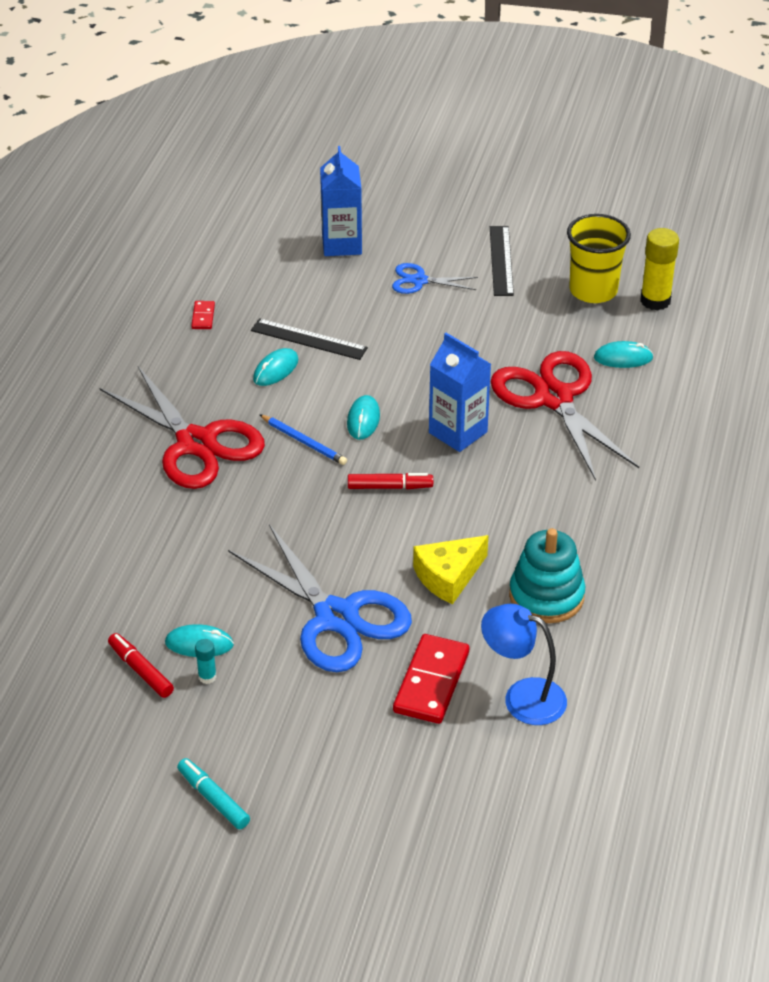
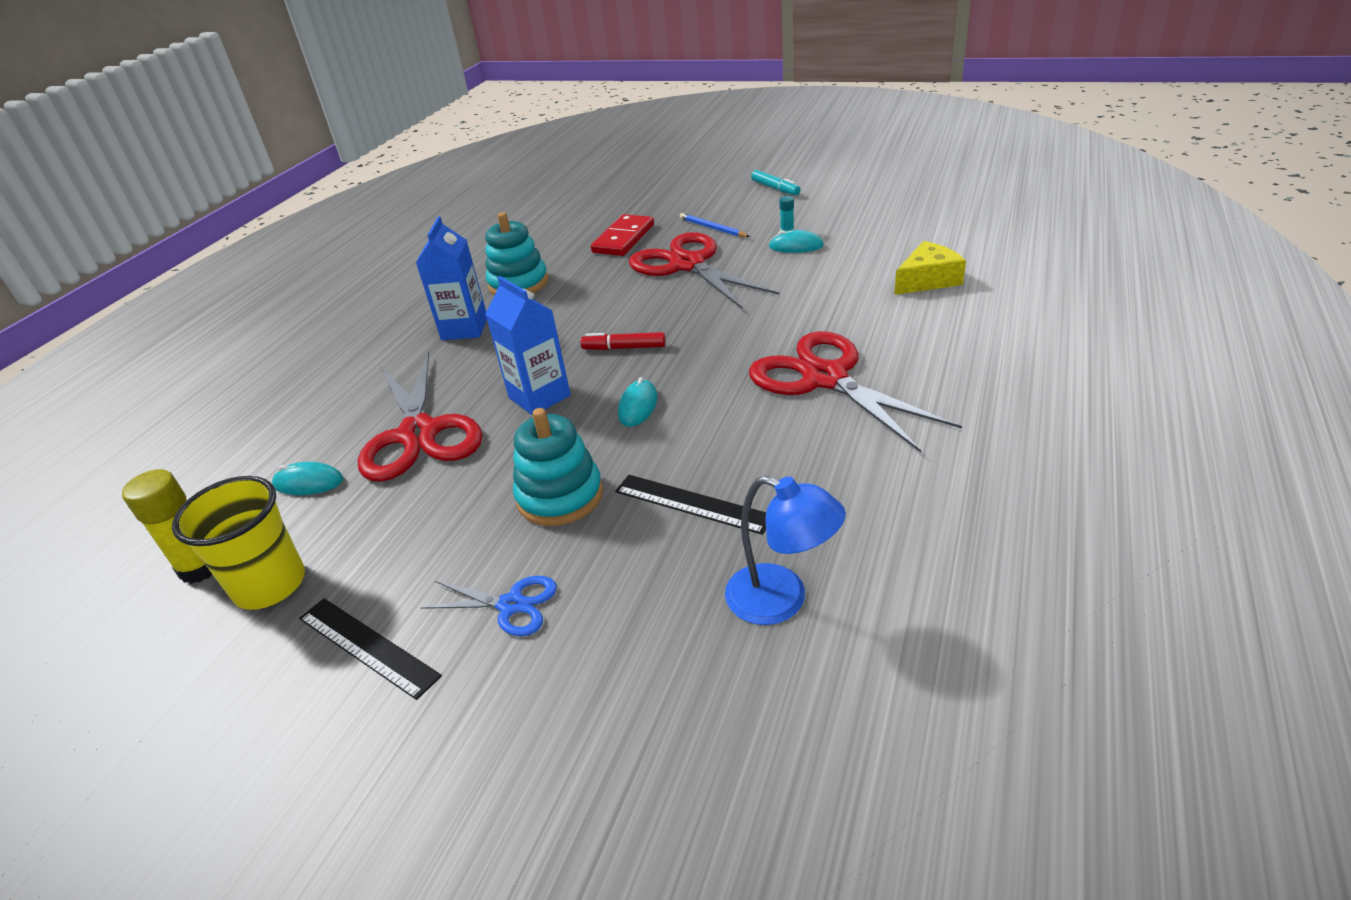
camera: 170 degrees left, 5 degrees down
red marker [108,633,174,698] -> none
red domino [191,301,215,329] -> none
blue scissors [228,524,412,672] -> red scissors [629,232,779,309]
turquoise mouse [253,348,298,386] -> none
blue pencil [259,414,347,465] -> blue pencil moved to [679,213,750,237]
blue carton [320,146,362,256] -> blue carton moved to [416,216,487,340]
yellow cheese [413,535,488,605] -> yellow cheese moved to [894,241,966,295]
blue lamp [481,604,567,725] -> blue lamp moved to [725,476,846,625]
black ruler [490,226,514,296] -> black ruler turned 60 degrees counterclockwise [299,598,442,700]
none -> turquoise stacking toy [513,408,603,526]

